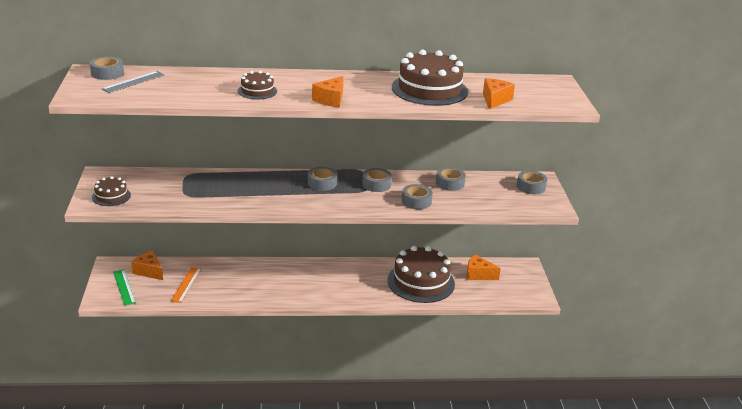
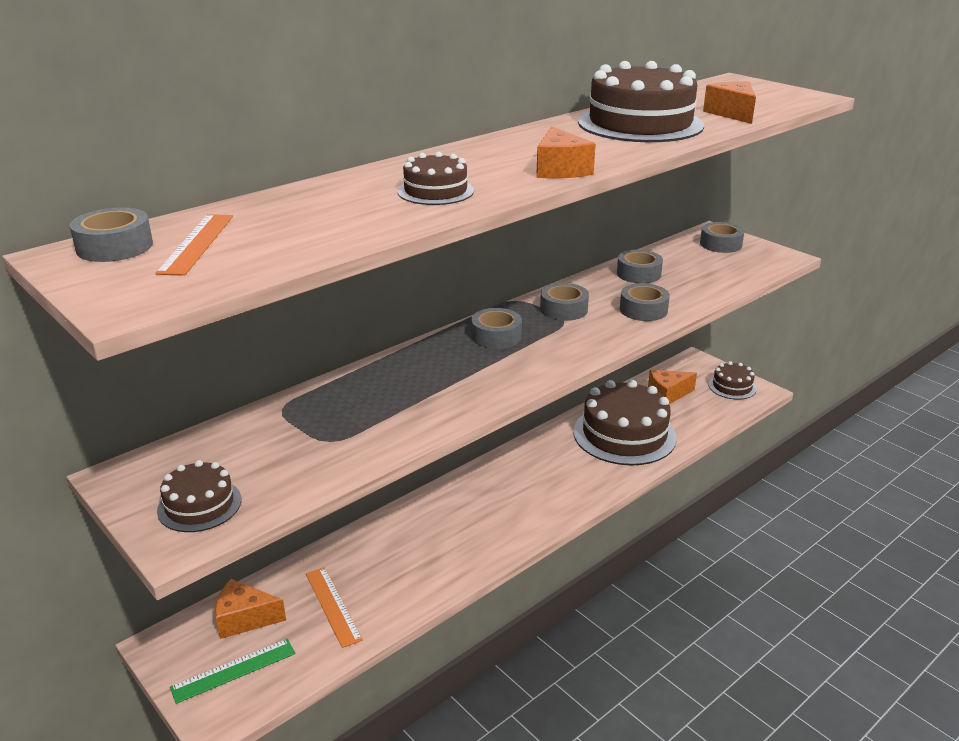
camera: 35 degrees left, 0 degrees up
grey ruler [102,71,165,93] -> orange ruler [156,214,233,276]
green ruler [113,270,136,306] -> green ruler turned 60 degrees counterclockwise [170,639,295,704]
none -> brown cake [708,361,757,400]

